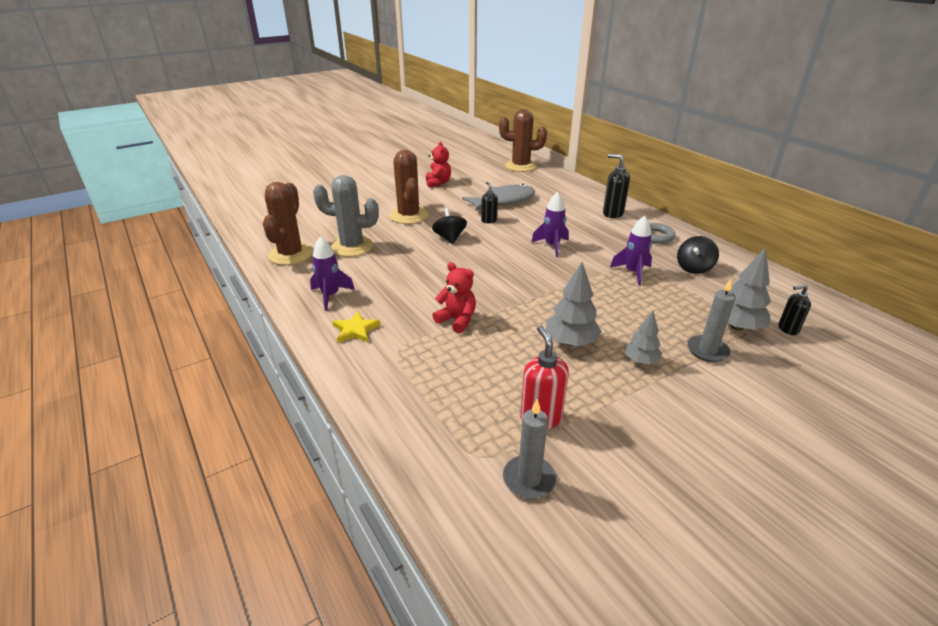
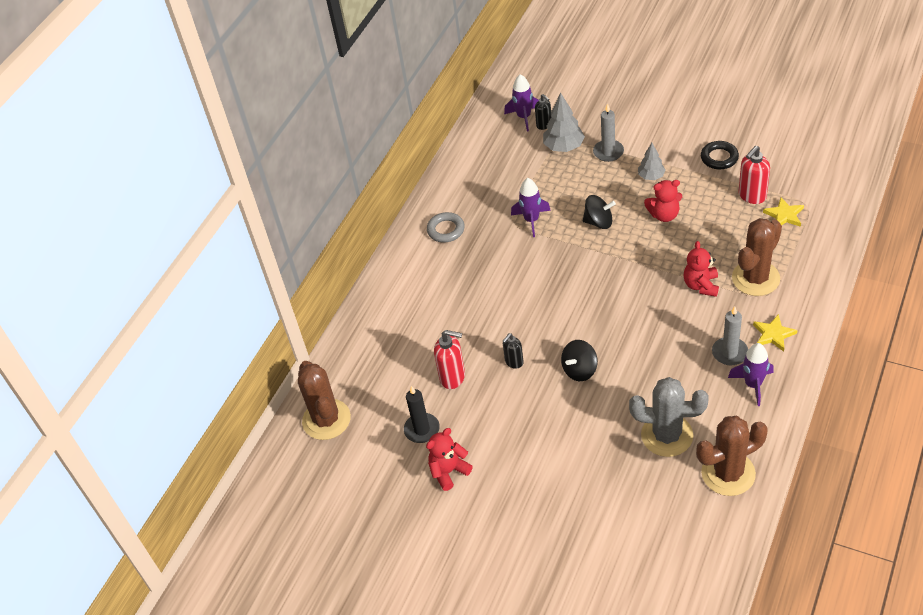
camera: 115 degrees left, 15 degrees up
grey cactus [313,175,379,257] -> grey cactus turned 60 degrees counterclockwise [629,377,709,457]
brown cactus [390,150,428,224] -> brown cactus moved to [732,218,782,296]
grey fish [462,184,536,211] -> red soap dispenser [434,330,465,389]
grey candle [503,399,556,499] -> grey candle moved to [712,306,748,365]
purple rocket [531,192,569,257] -> purple rocket moved to [504,74,539,131]
grey tree [546,262,602,346] -> red teddy bear [644,180,682,222]
black soap dispenser [603,154,630,218] -> none
black spinning top [677,236,719,274] -> black spinning top moved to [583,195,616,229]
none -> black candle [404,386,440,443]
none -> black ring [701,141,739,169]
none -> yellow star [763,197,804,227]

